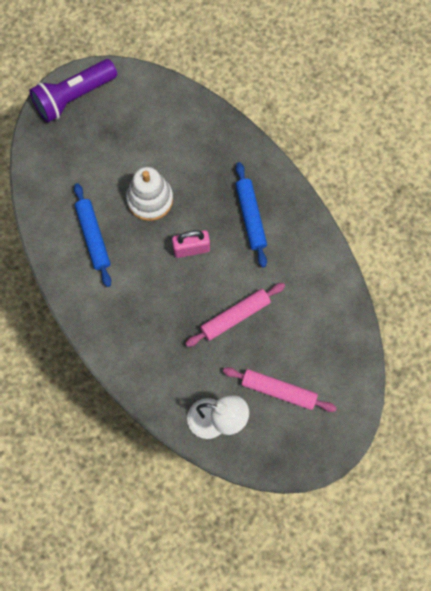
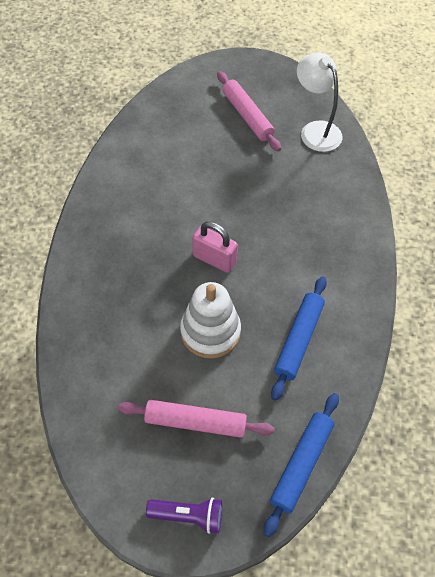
camera: 140 degrees left, 15 degrees down
purple flashlight [29,59,117,123] -> purple flashlight [146,498,222,534], size x0.56
pink rolling pin [185,283,285,347] -> pink rolling pin moved to [118,400,274,438]
blue rolling pin [235,162,267,268] -> blue rolling pin moved to [264,393,339,537]

